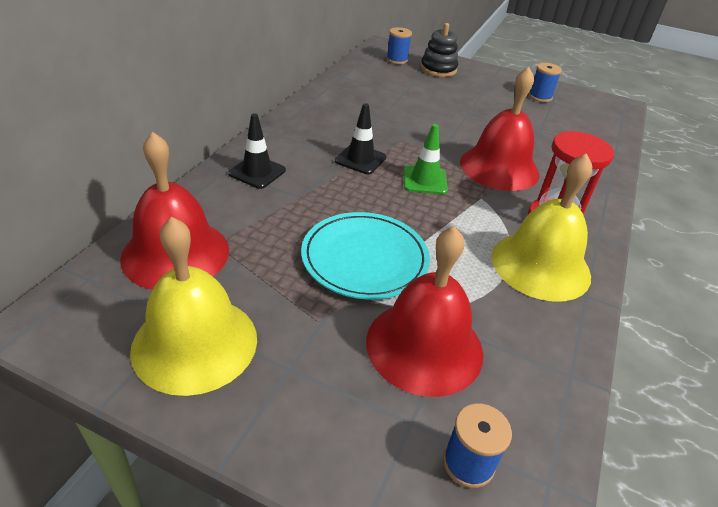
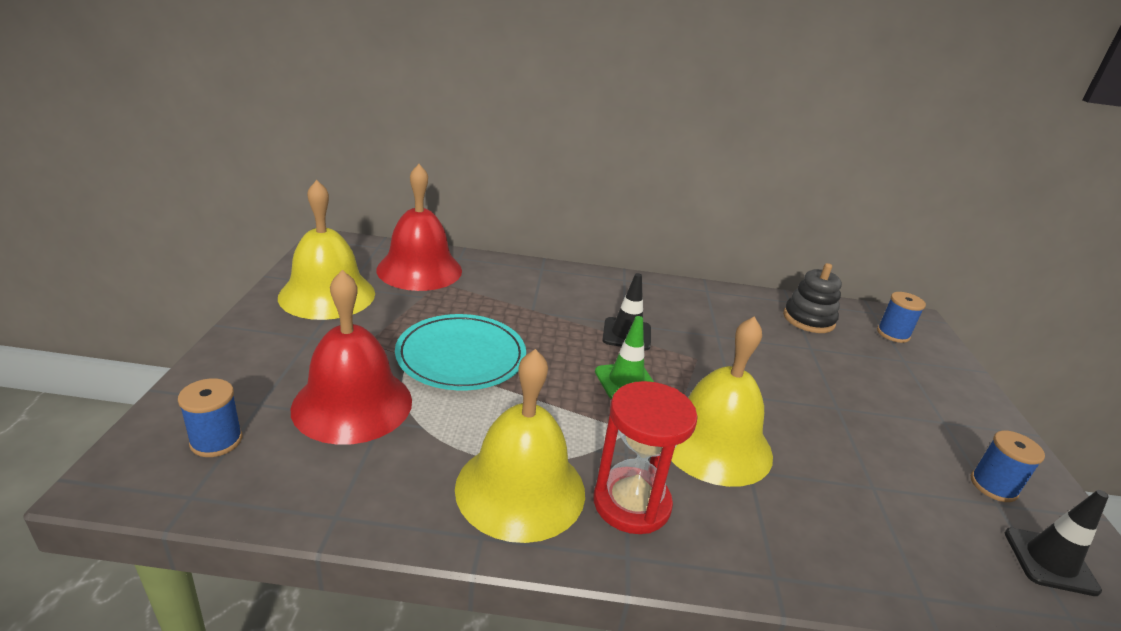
camera: 70 degrees right, 10 degrees down
black traffic cone [228,113,286,189] -> black traffic cone moved to [1005,490,1109,596]
black stacking toy [421,23,458,77] -> black stacking toy moved to [783,263,842,333]
red bell [460,67,539,191] -> yellow bell [671,317,773,487]

